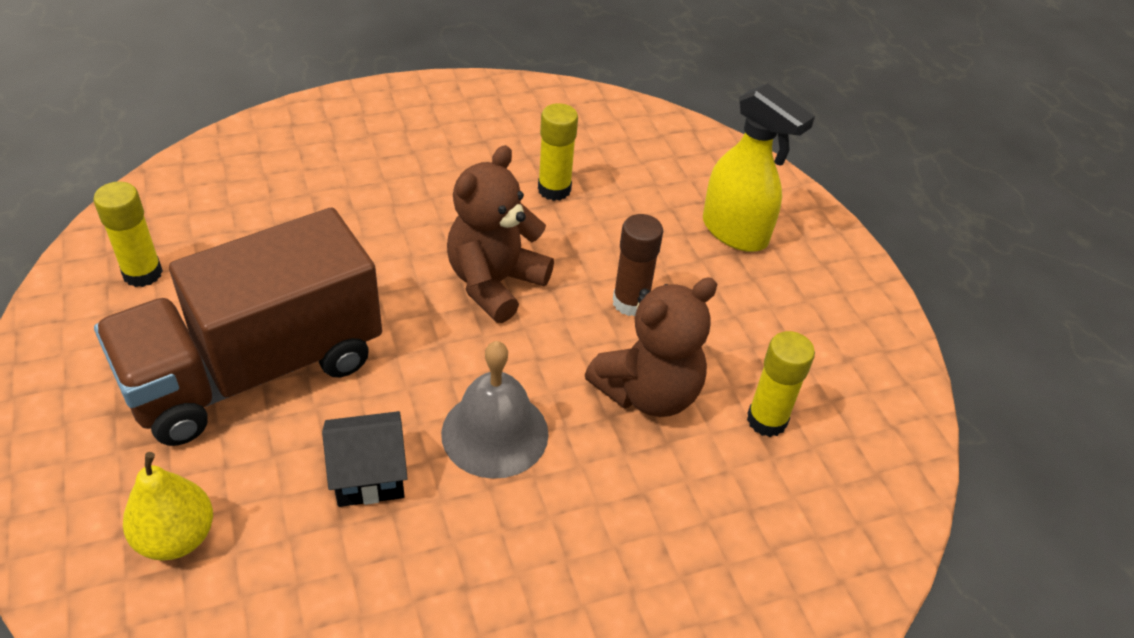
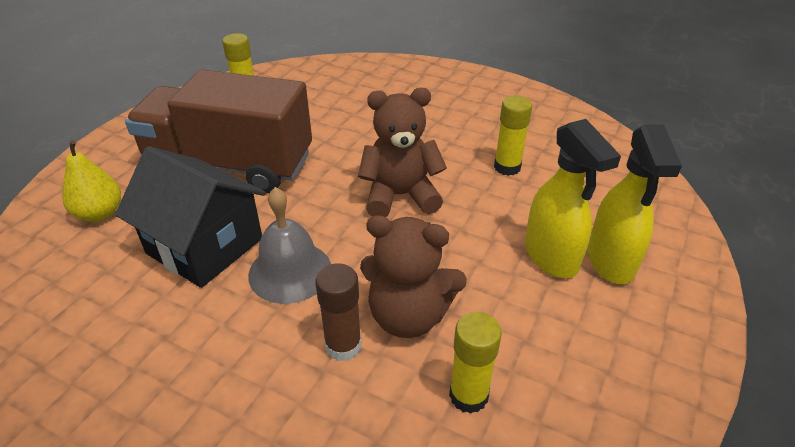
camera: 50 degrees right, 5 degrees down
black house [322,411,408,507] -> black house [115,146,266,288], size x1.77
brown glue stick [613,214,663,316] -> brown glue stick moved to [315,263,362,361]
none -> yellow spray bottle [525,119,621,278]

